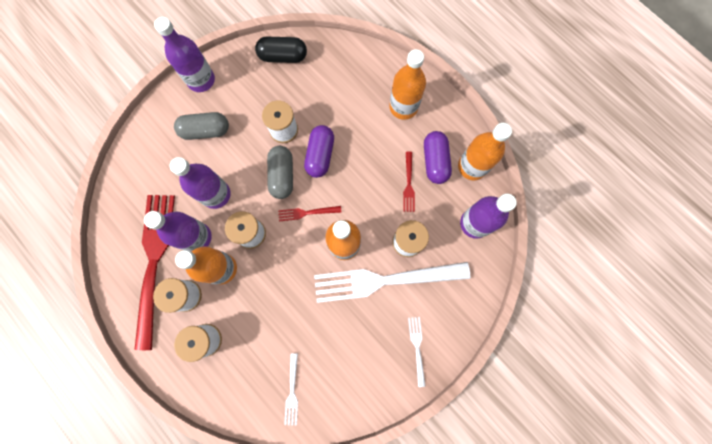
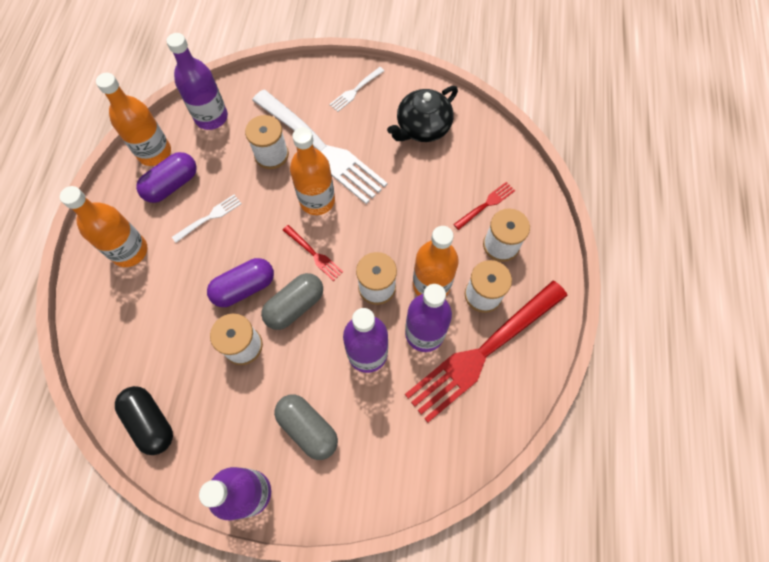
camera: 130 degrees left, 10 degrees down
white fork [284,353,298,425] -> white fork moved to [172,194,242,243]
red fork [403,152,415,212] -> red fork moved to [453,182,515,230]
none -> black teapot [387,86,458,142]

